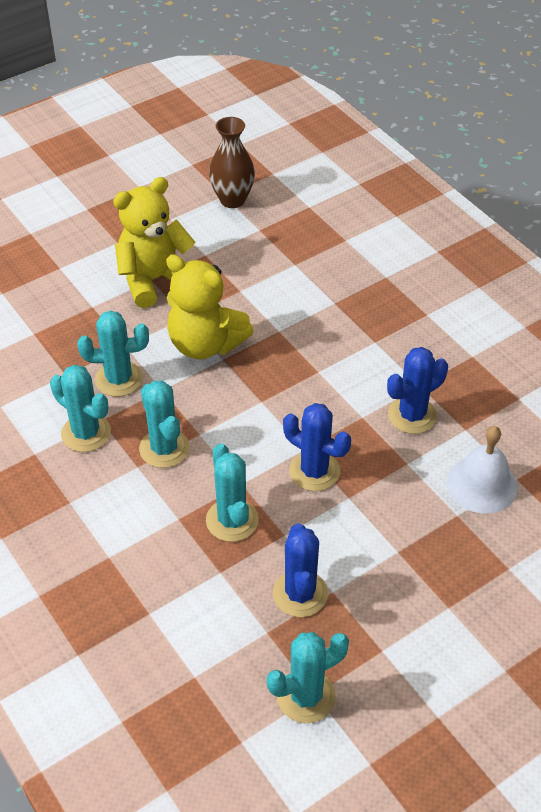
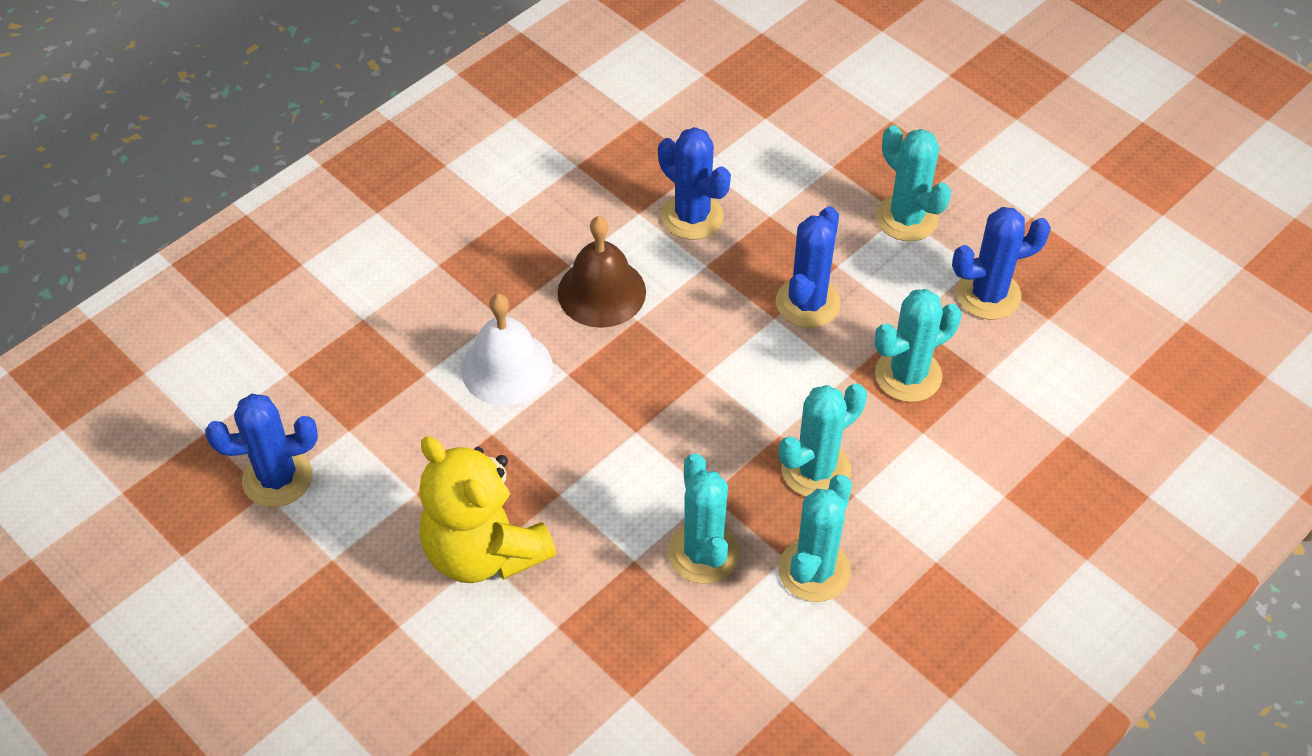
camera: 100 degrees left, 5 degrees up
yellow teddy bear [166,254,254,359] -> none
brown vase [209,117,255,208] -> blue cactus [205,394,318,507]
turquoise cactus [267,632,349,723] -> turquoise cactus moved to [876,125,952,241]
white bell [447,426,518,514] -> white bell moved to [461,293,553,406]
none -> brown bell [558,216,646,328]

